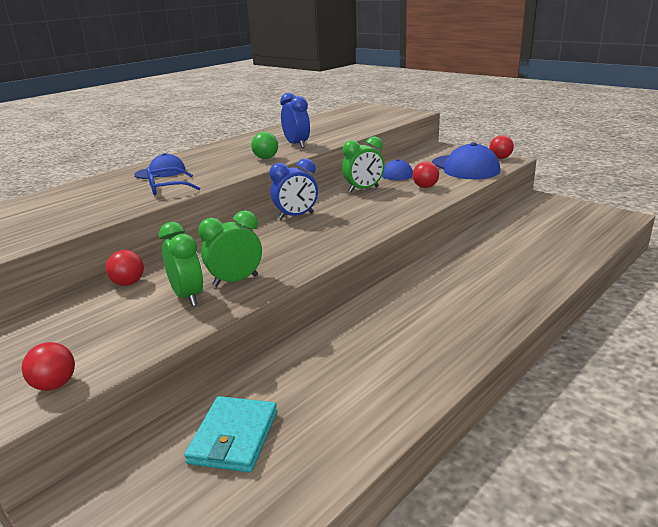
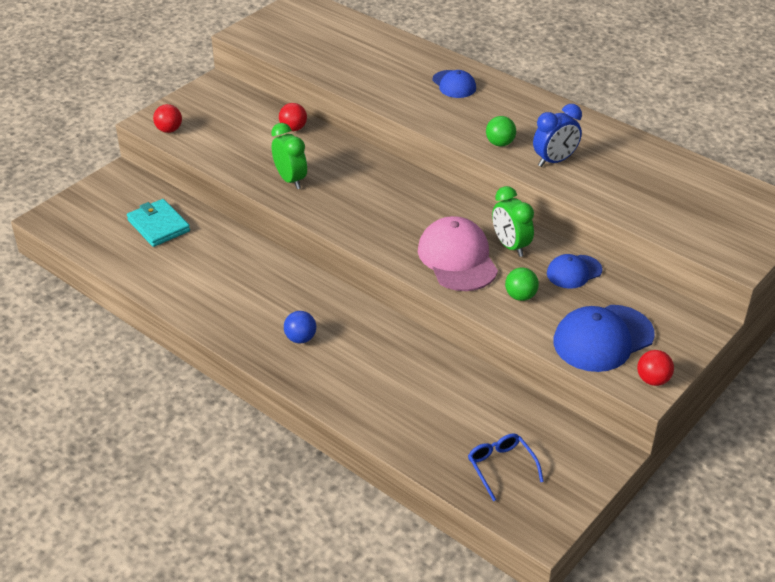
camera: 85 degrees right, 15 degrees up
blue glasses [147,167,200,195] -> blue glasses moved to [468,434,544,501]
green clock [159,222,203,306] -> none
turquoise wallet [184,396,277,473] -> turquoise wallet turned 45 degrees clockwise [127,199,190,247]
blue clock [269,158,318,220] -> none
red ball [413,161,439,188] -> green ball [505,267,539,301]
none -> blue ball [284,311,316,344]
none -> pink cap [418,216,498,291]

